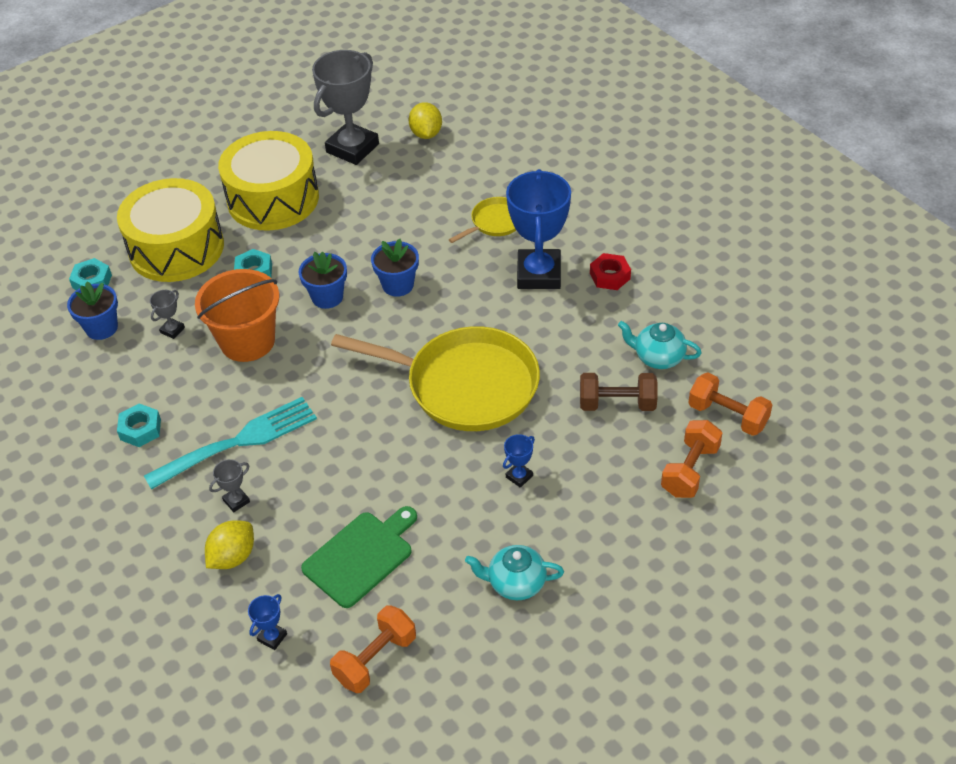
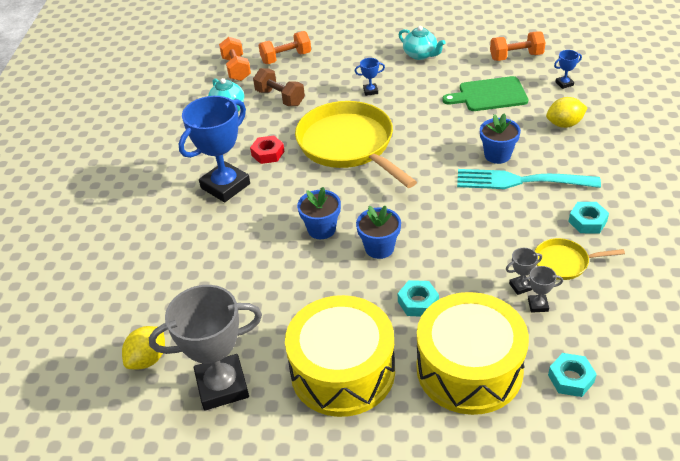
camera: 140 degrees left, 5 degrees down
blue flower pot [67,281,118,340] -> blue flower pot moved to [480,113,521,164]
orange bucket [195,269,280,362] -> none
grey trophy [209,459,250,512] -> grey trophy moved to [521,266,563,313]
yellow pan [449,197,516,243] -> yellow pan moved to [535,238,625,280]
red nut [590,253,631,290] -> red nut moved to [250,136,285,164]

